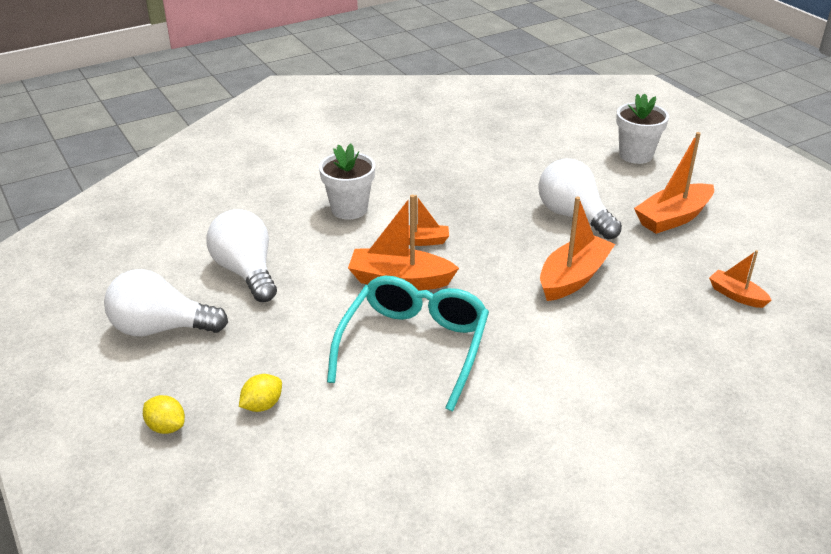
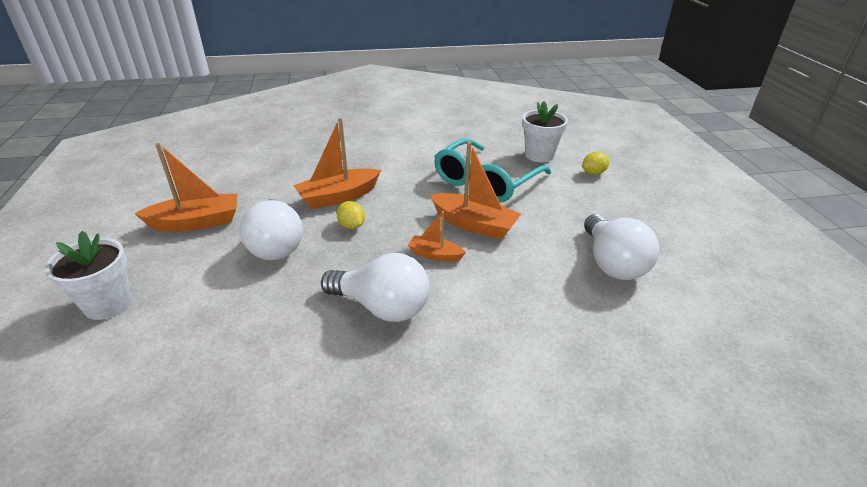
camera: 160 degrees left, 0 degrees up
white light bulb [104,269,228,336] -> white light bulb moved to [321,253,430,322]
yellow lemon [143,395,185,434] -> yellow lemon moved to [337,201,365,229]
white flower pot [319,144,375,219] -> white flower pot moved to [522,101,568,162]
orange boat [709,250,772,308] -> none

